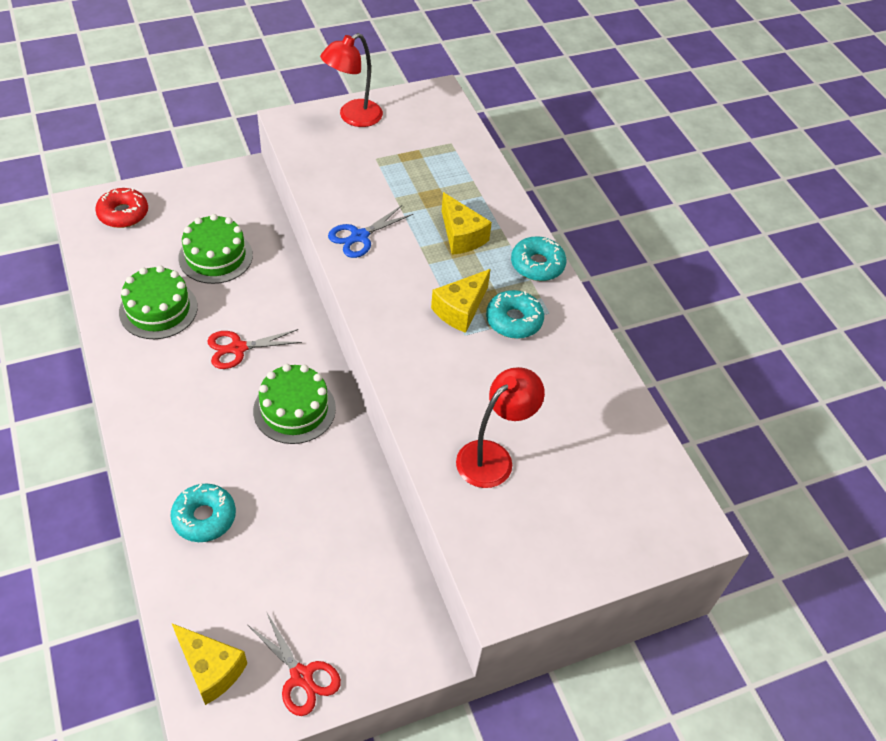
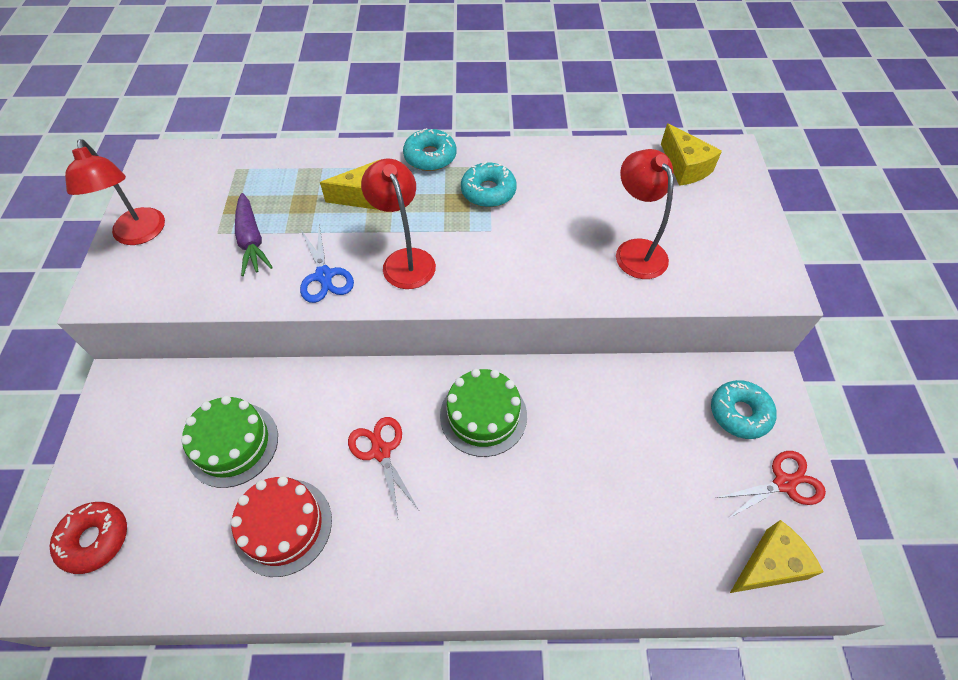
camera: 65 degrees left, 5 degrees up
green cake [119,265,198,339] -> red cake [230,476,332,577]
turquoise donut [171,484,236,542] -> turquoise donut moved to [711,380,777,439]
red scissors [207,329,302,369] -> red scissors turned 150 degrees clockwise [348,417,419,518]
yellow cheese [431,269,491,333] -> yellow cheese moved to [661,123,722,186]
none -> purple carrot [235,193,273,276]
none -> red lamp [361,159,436,289]

